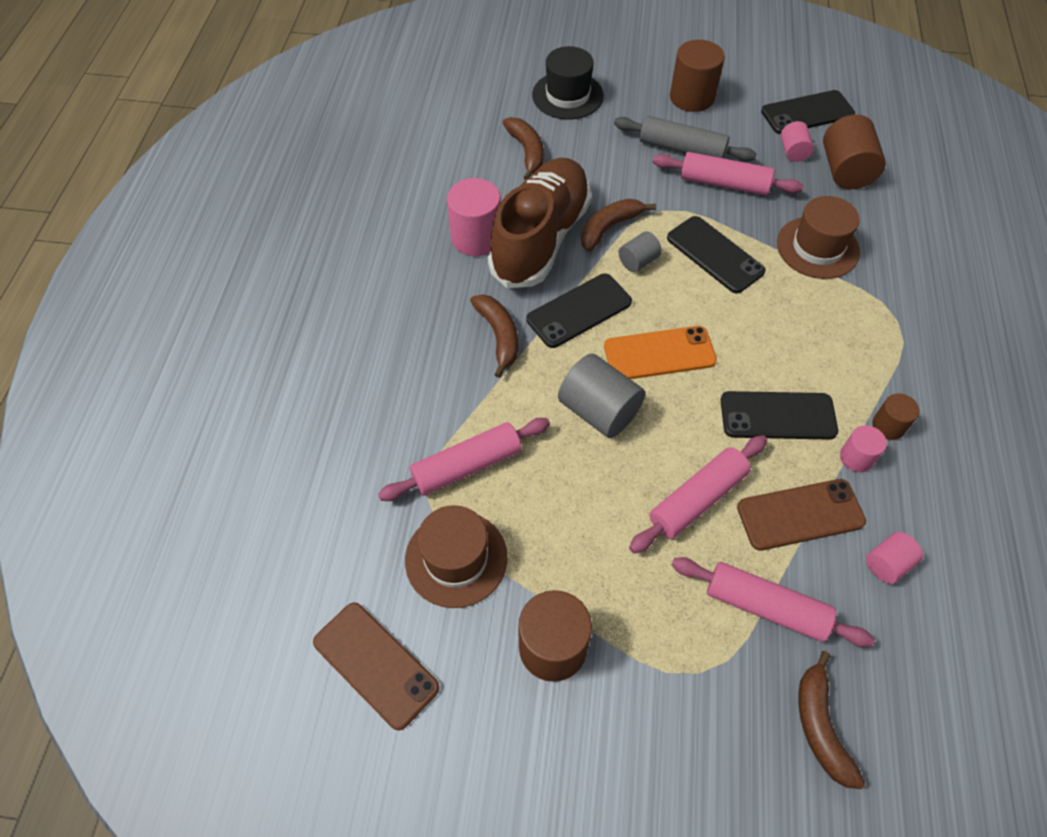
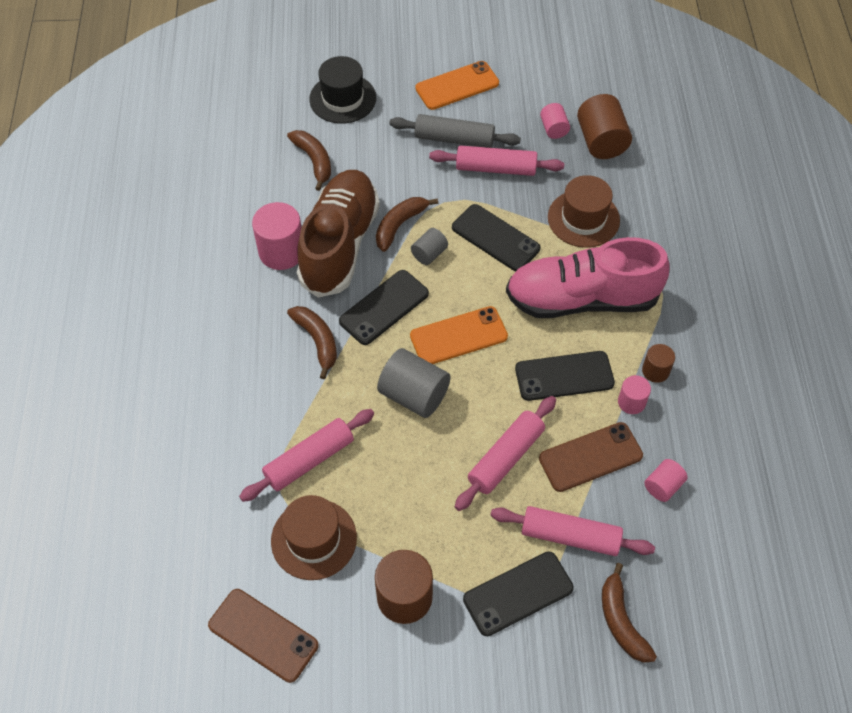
camera: 10 degrees left, 0 degrees up
brown cylinder [670,40,725,112] -> orange phone [415,61,499,110]
black phone [761,90,855,134] -> black phone moved to [463,551,574,636]
none -> pink shoe [506,237,670,318]

